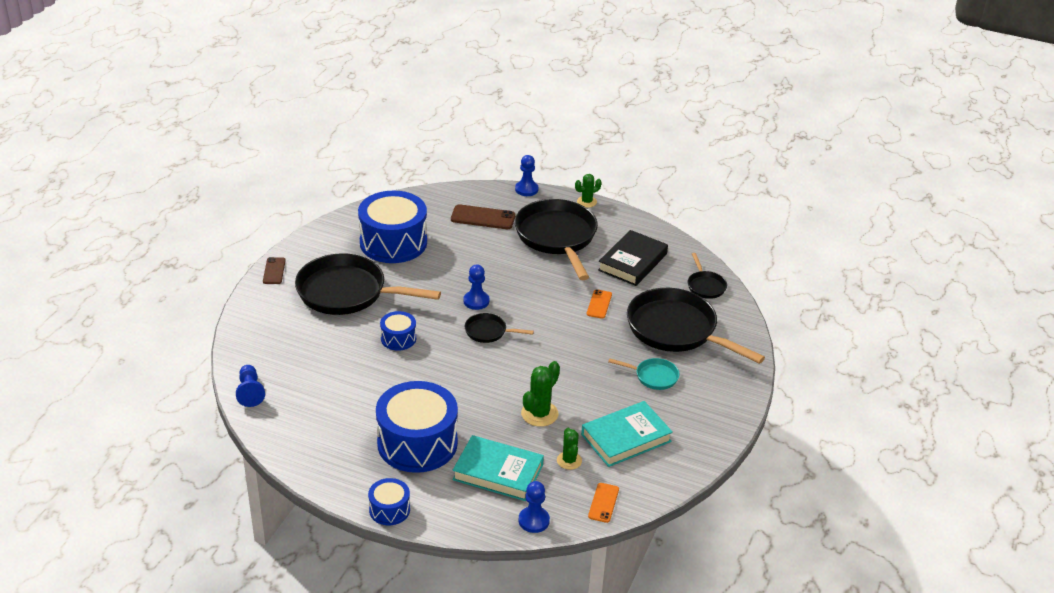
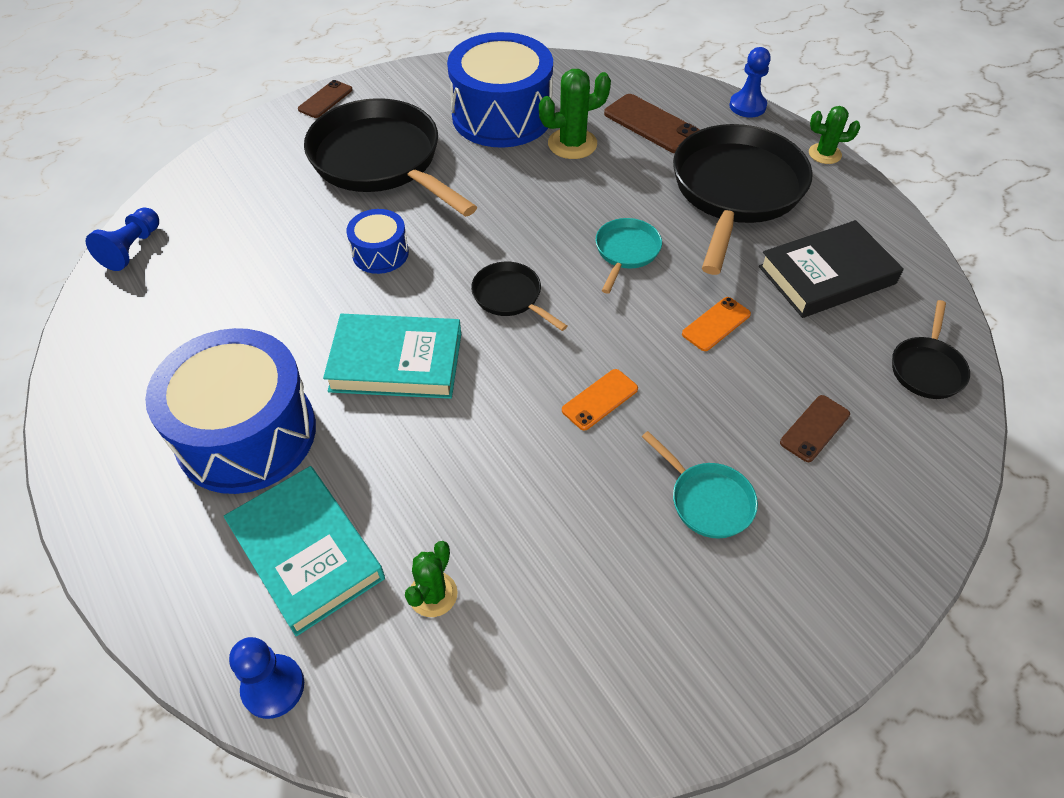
camera: 35 degrees right, 15 degrees up
blue drum [368,478,410,525] -> none
blue pawn [463,265,490,310] -> none
green cactus [521,361,560,427] -> green cactus moved to [539,69,611,159]
turquoise book [581,401,673,467] -> turquoise book moved to [323,314,461,399]
orange phone [588,483,619,523] -> orange phone moved to [562,369,638,430]
black pan [627,288,765,364] -> brown phone [780,395,850,462]
none -> turquoise pan [595,218,662,294]

